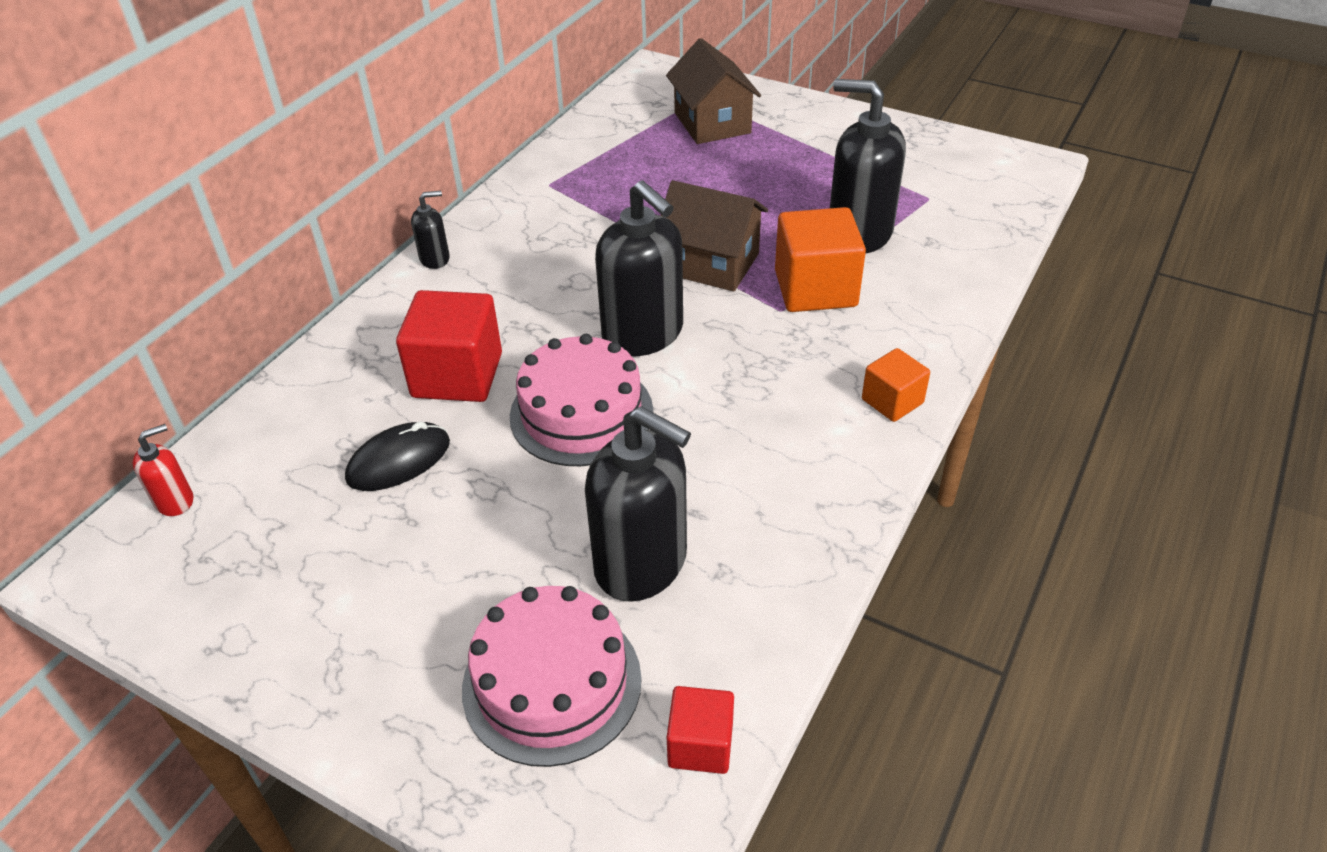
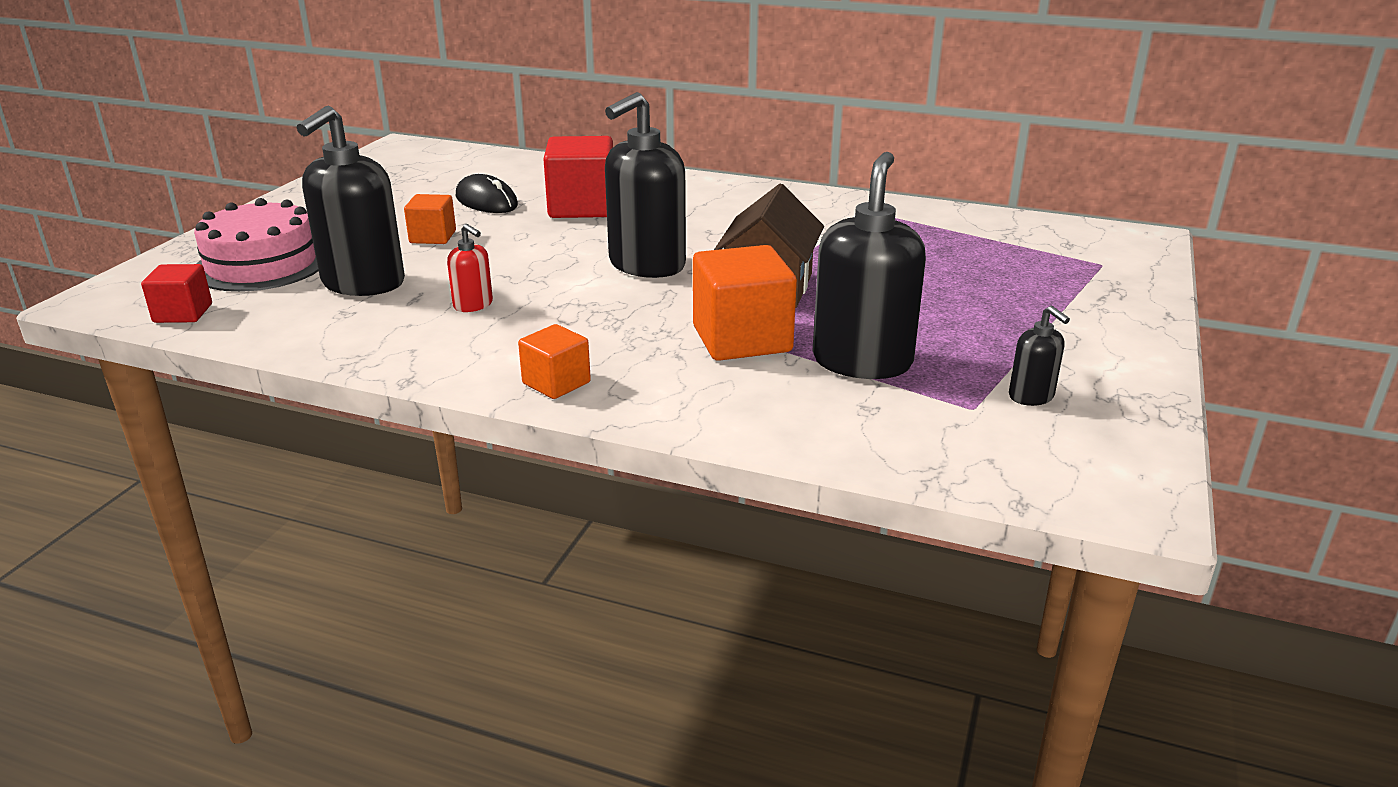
camera: 80 degrees right, 15 degrees down
red soap dispenser [133,424,193,516] -> red soap dispenser moved to [447,224,493,312]
black soap dispenser [411,191,450,269] -> black soap dispenser moved to [1009,306,1070,406]
pink cake [510,334,653,466] -> none
brown house [666,38,761,144] -> none
none -> orange cube [404,194,456,244]

